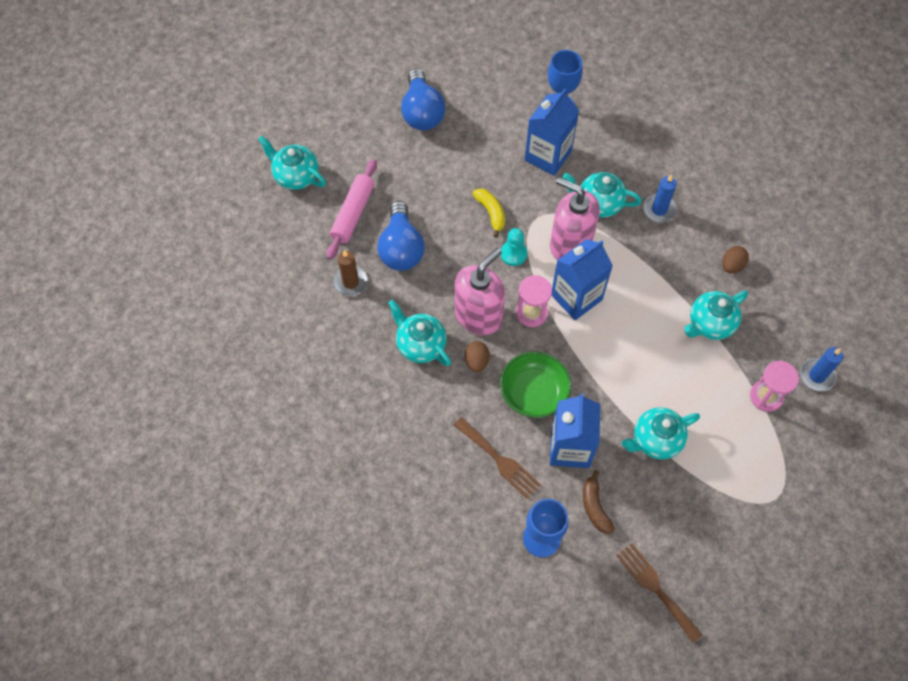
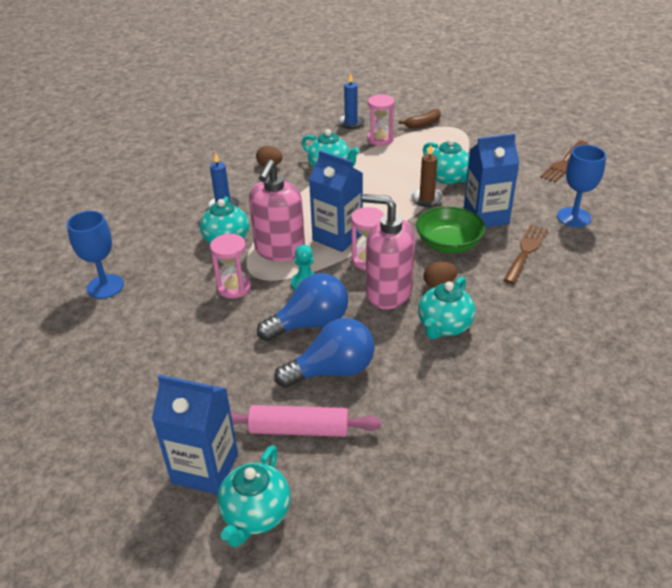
camera: 105 degrees left, 25 degrees down
brown candle [333,250,368,296] -> brown candle moved to [411,144,443,207]
blue light bulb [401,69,446,130] -> blue light bulb moved to [257,273,348,341]
yellow banana [472,188,505,238] -> none
blue carton [525,88,579,176] -> blue carton moved to [152,375,238,495]
brown banana [583,470,615,534] -> brown banana moved to [399,109,441,128]
none -> pink hourglass [210,234,251,299]

